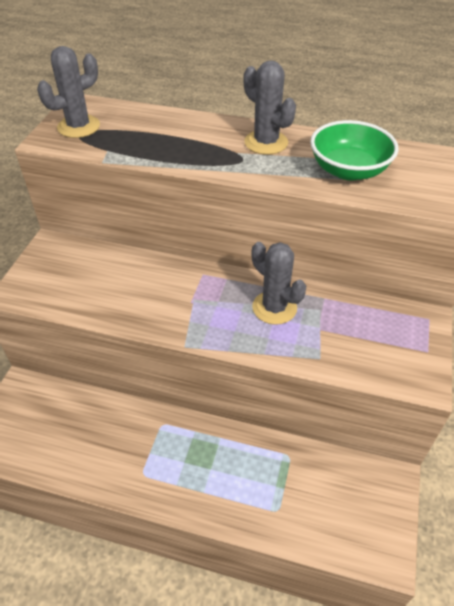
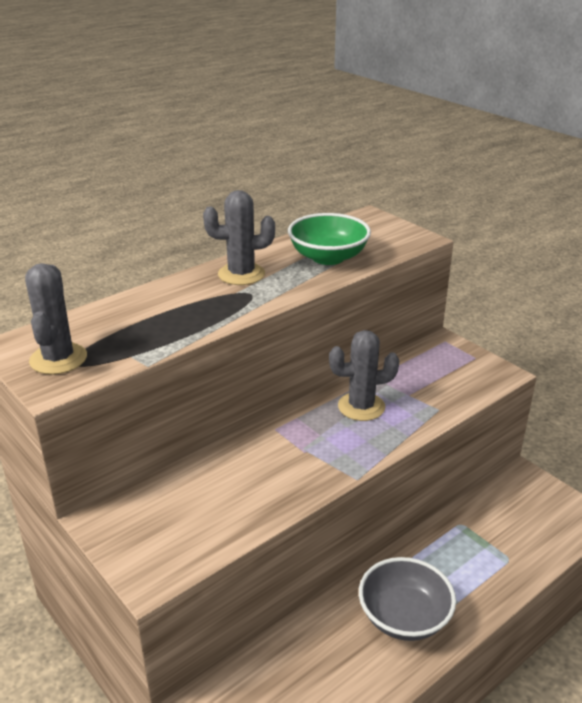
camera: 55 degrees left, 15 degrees down
none -> grey bowl [359,557,456,641]

